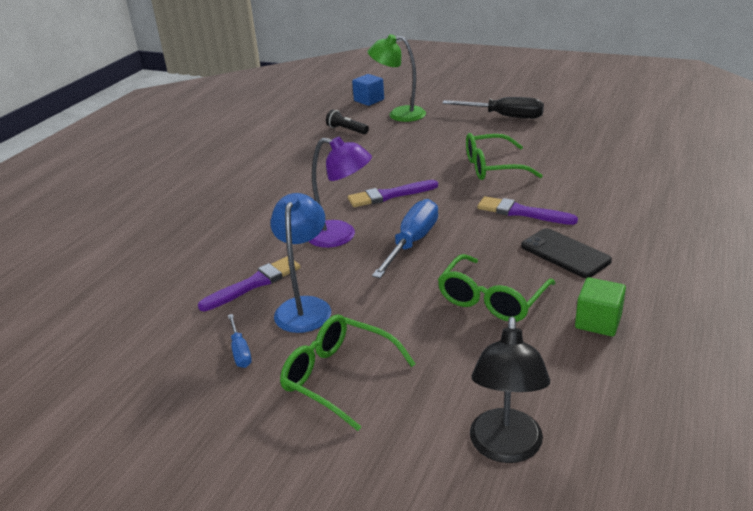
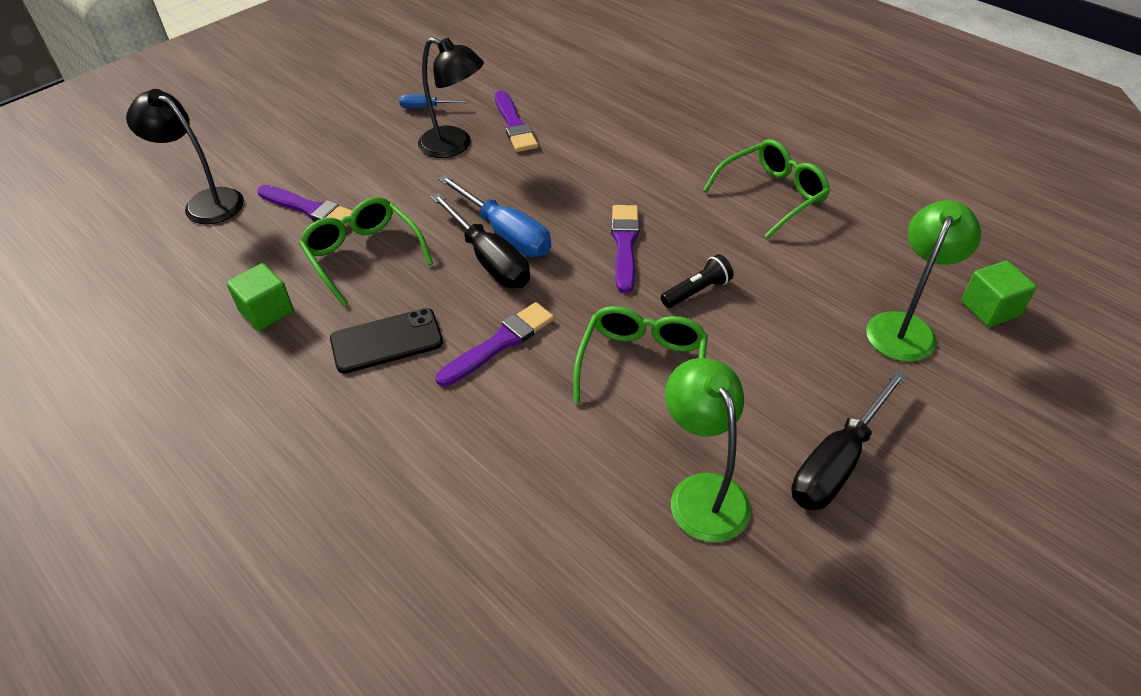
camera: 110 degrees right, 15 degrees up
blue lamp [270,193,331,333] -> black lamp [418,37,484,158]
green glasses [280,314,416,431] -> green glasses moved to [703,139,830,238]
purple lamp [308,137,372,248] -> none
black flashlight [326,110,369,134] -> black flashlight moved to [661,254,733,308]
blue cube [352,74,384,106] -> green cube [961,261,1037,327]
none -> purple brush [257,185,352,228]
none -> black screwdriver [431,193,530,288]
none -> green lamp [665,358,751,542]

